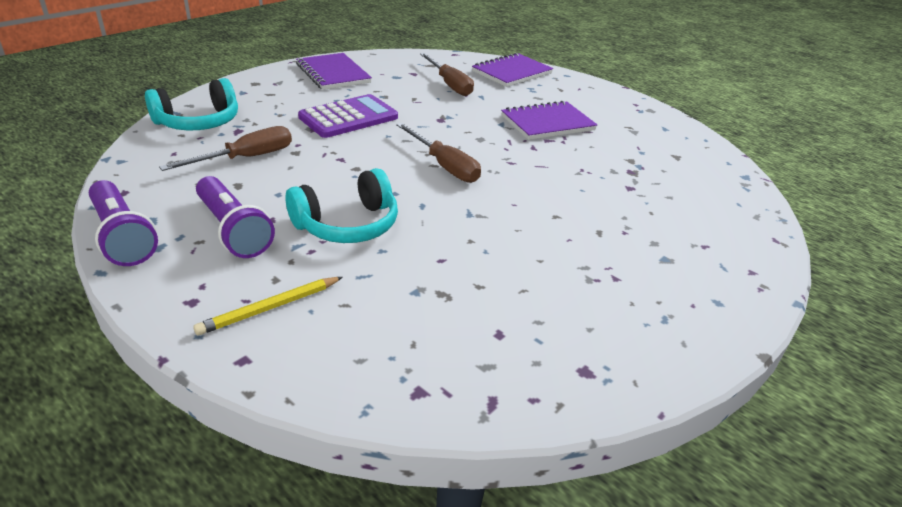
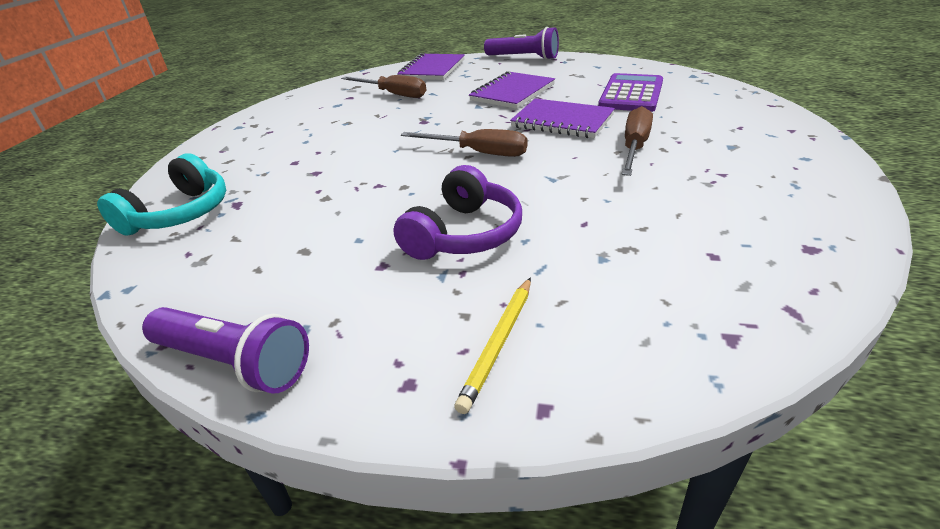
camera: 25 degrees left, 0 degrees up
brown screwdriver [159,126,292,171] -> brown screwdriver moved to [621,106,653,176]
purple flashlight [196,176,275,258] -> purple flashlight moved to [484,27,559,60]
turquoise headphones [285,168,398,243] -> purple headphones [393,165,522,260]
purple notebook [296,53,372,90] -> purple notebook moved to [510,98,615,138]
purple calculator [298,94,398,138] -> purple calculator moved to [598,73,663,112]

